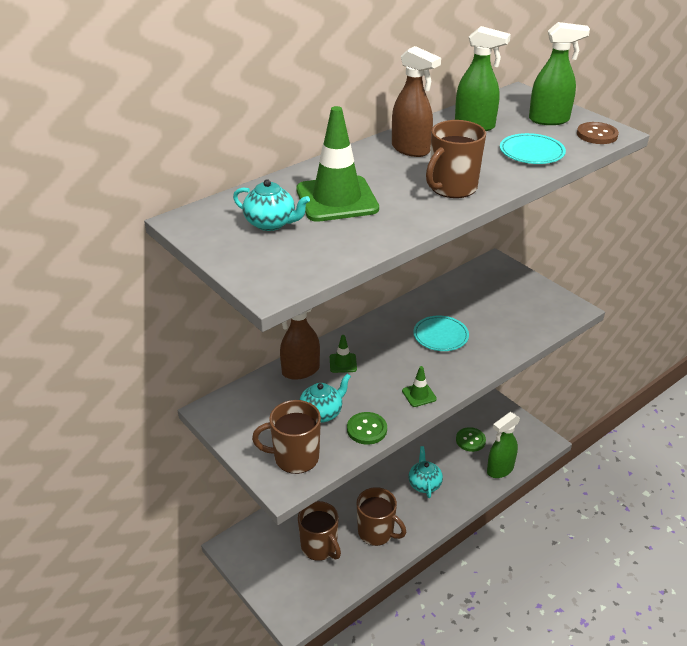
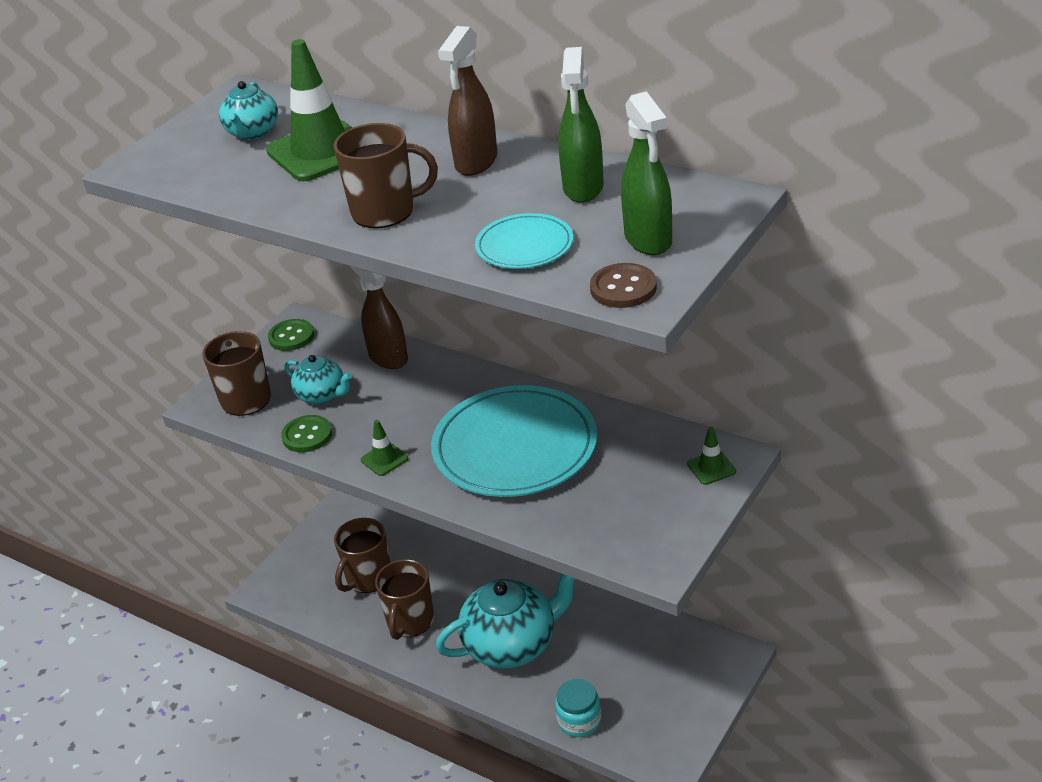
camera: 75 degrees right, 0 degrees up
green traffic cone [330,335,357,373] -> green traffic cone moved to [687,427,736,485]
turquoise teapot [408,446,443,498] -> turquoise teapot [436,574,575,669], size x1.91
turquoise plate [413,315,469,351] -> turquoise plate [431,385,597,497], size x2.05
brown mug [426,120,486,198] -> brown mug turned 150 degrees clockwise [333,123,438,228]
green button [456,427,486,452] -> green button moved to [268,319,314,351]
green spray bottle [487,412,520,478] -> turquoise jar [555,679,601,737]

